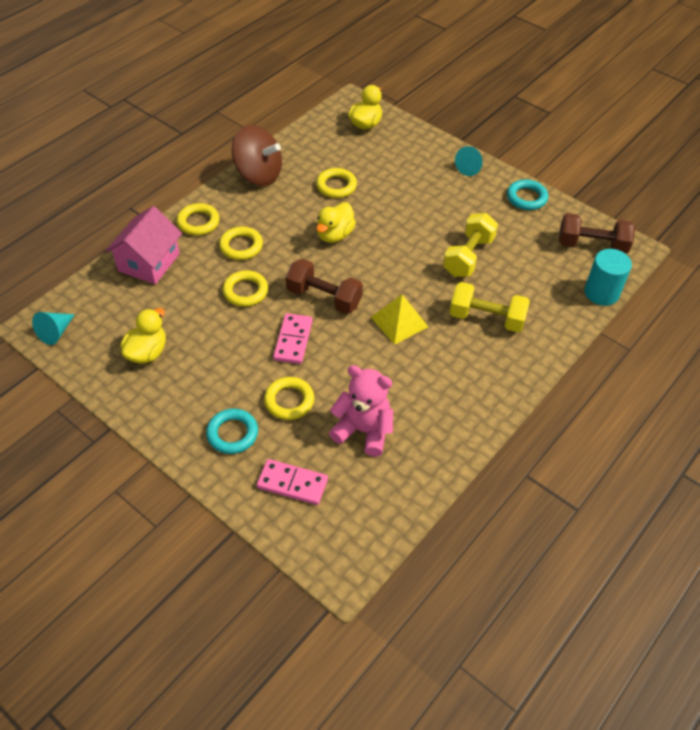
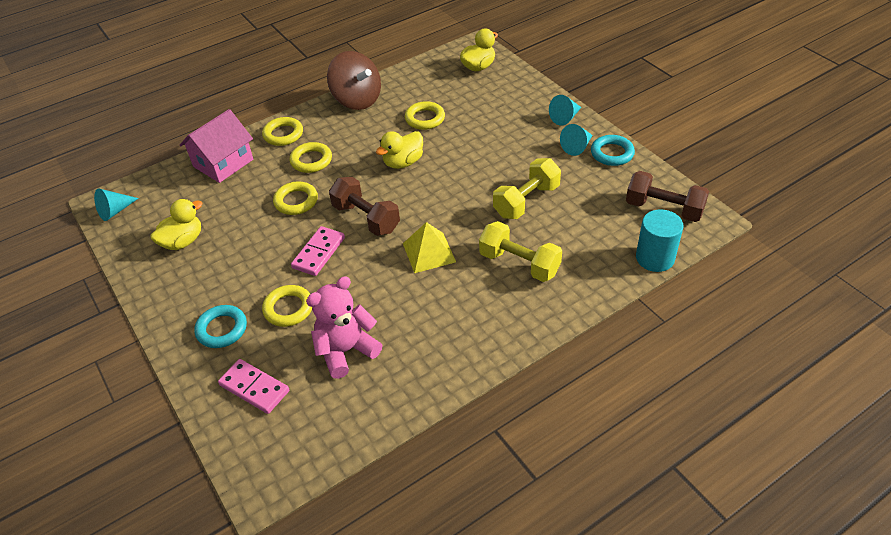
camera: 20 degrees right, 5 degrees down
pink teddy bear [329,365,393,457] -> pink teddy bear turned 75 degrees counterclockwise [306,276,382,379]
none -> turquoise cone [560,124,592,156]

